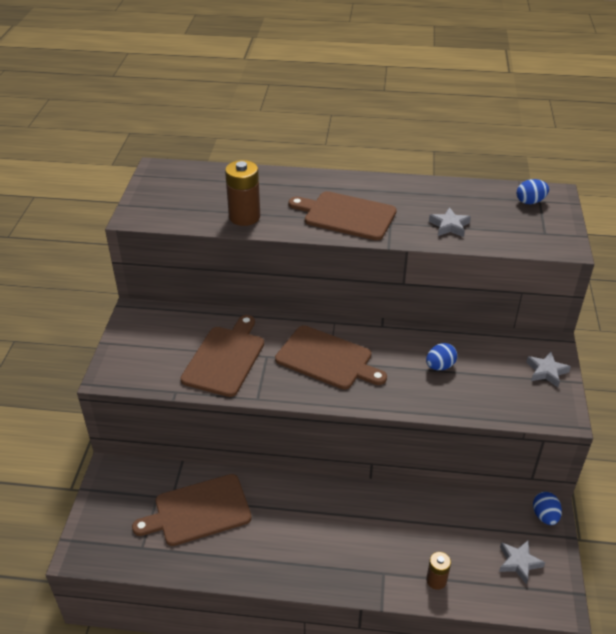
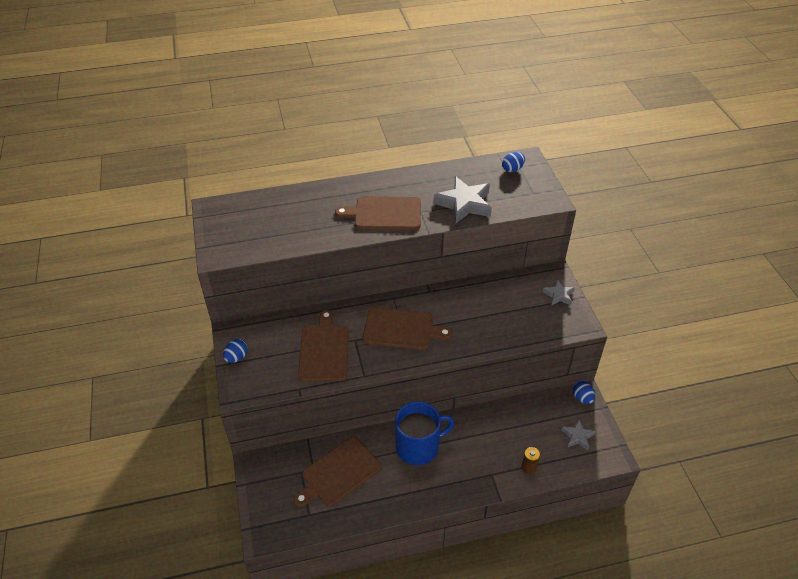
camera: 20 degrees left, 5 degrees up
brown battery [225,160,260,226] -> none
blue egg [426,343,457,370] -> blue egg moved to [223,339,248,363]
grey star [429,207,471,237] -> grey star [433,176,492,224], size x1.85
none -> blue mug [395,401,455,465]

